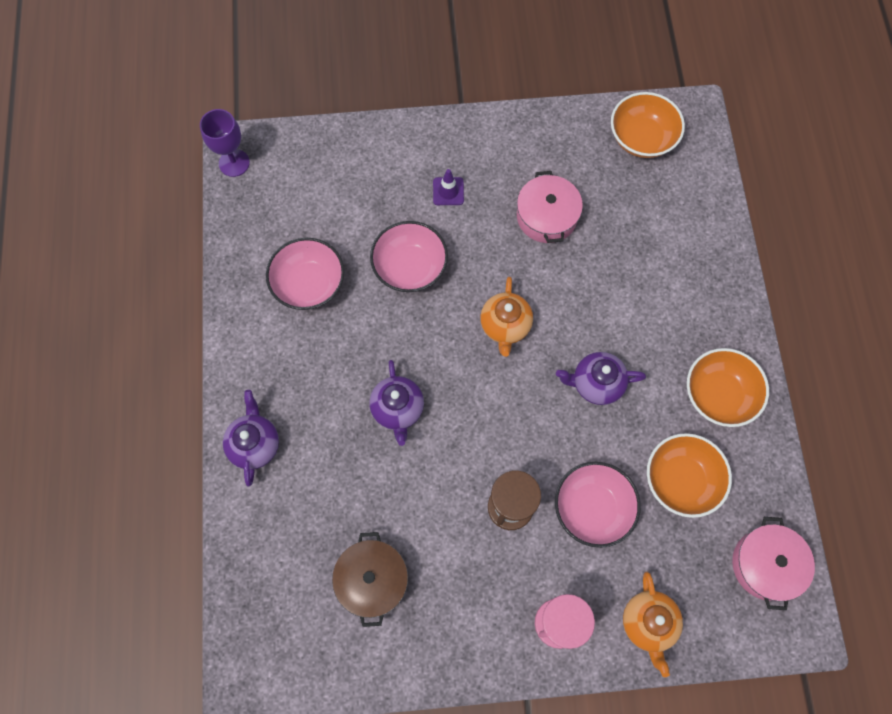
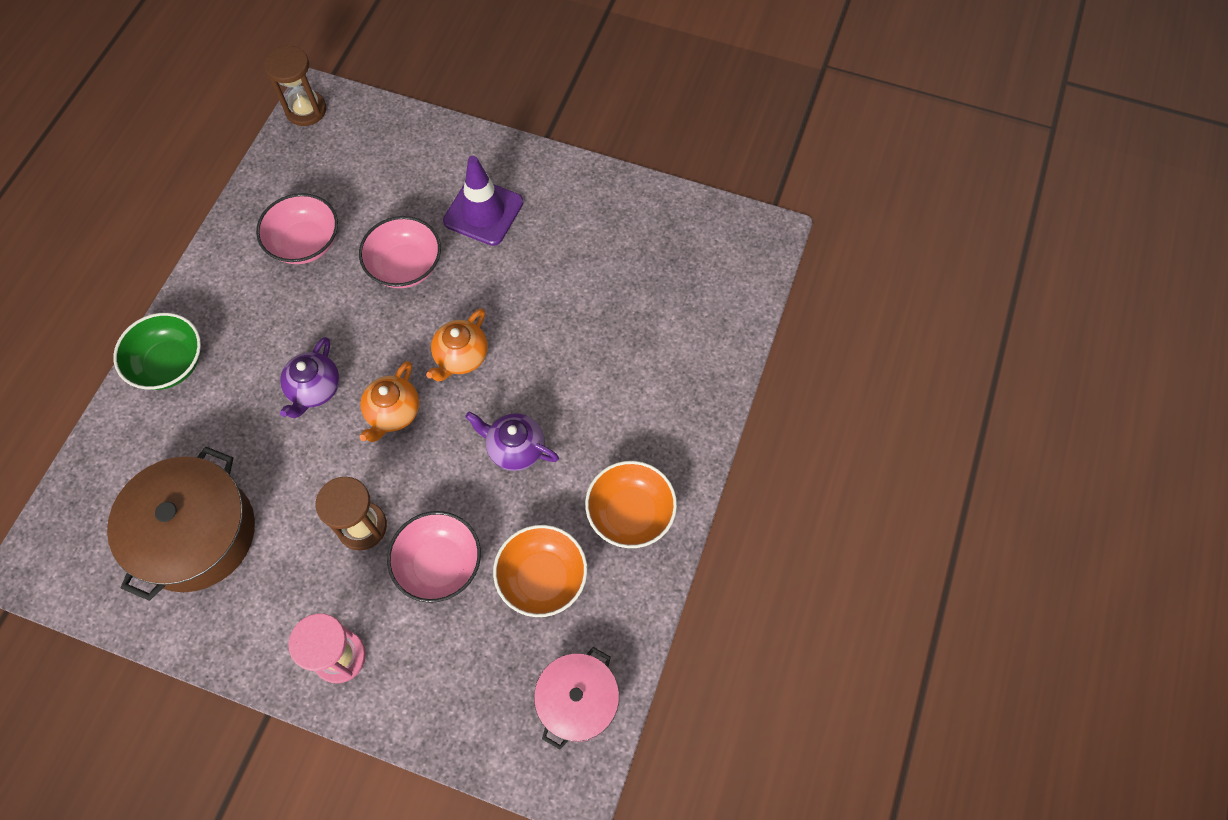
camera: 25 degrees right, 5 degrees down
purple goblet [200,109,250,177] -> brown hourglass [264,45,326,126]
purple teapot [223,390,279,486] -> green bowl [113,313,201,390]
brown pot [332,532,408,627] -> brown pot [107,447,255,601], size x1.64
purple traffic cone [433,169,464,205] -> purple traffic cone [443,156,523,246], size x1.98
pink pot [517,171,583,243] -> none
orange bowl [611,92,685,158] -> none
orange teapot [623,572,683,677] -> orange teapot moved to [359,361,419,442]

